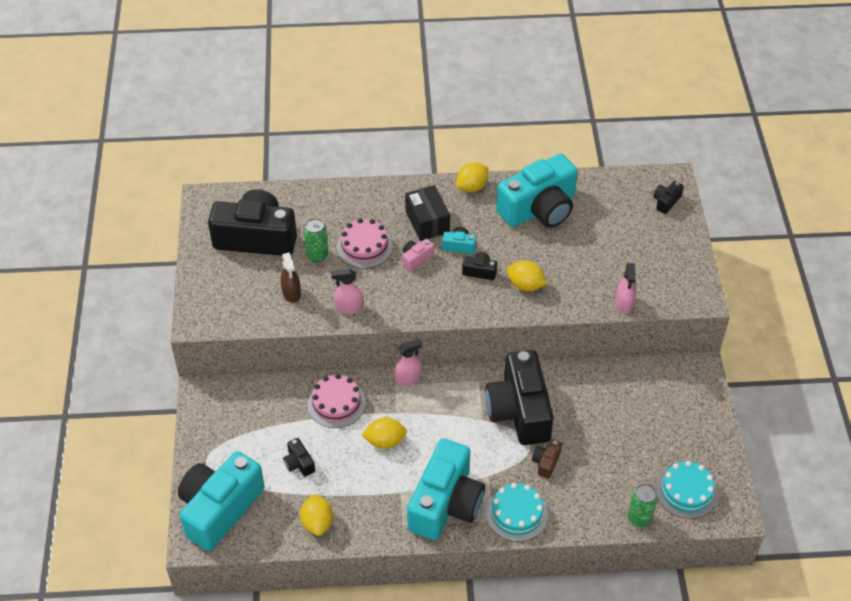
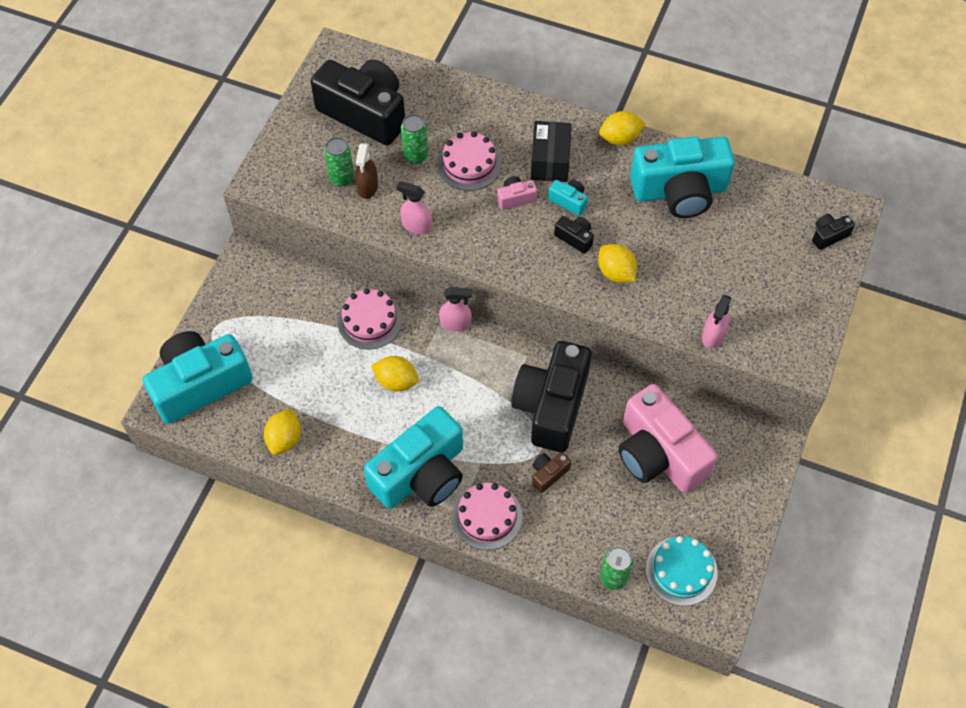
camera: 25 degrees right, 10 degrees up
black camera [283,438,315,477] -> none
turquoise cake [486,483,548,542] -> pink cake [452,483,523,550]
none -> green can [324,137,354,186]
none -> pink camera [619,384,718,493]

